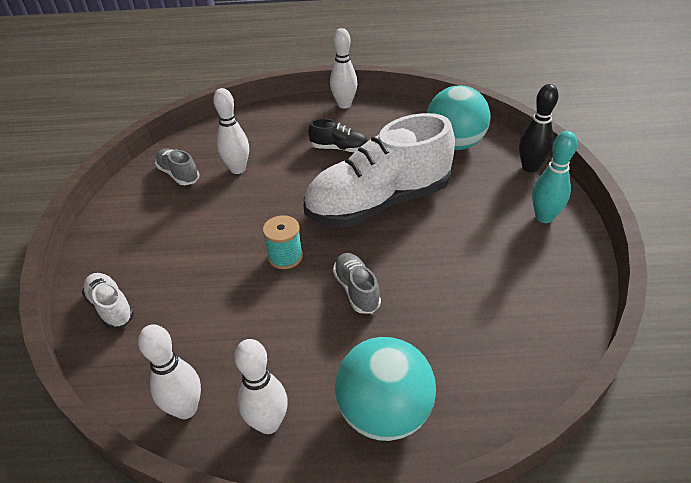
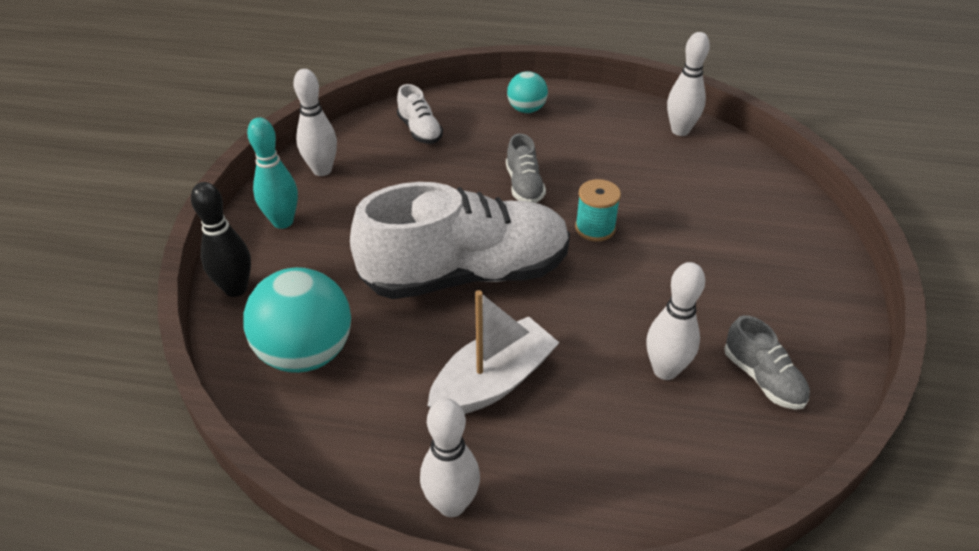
camera: 170 degrees left, 0 degrees up
white shoe [82,273,134,329] -> white shoe moved to [397,84,443,144]
white bowling pin [234,339,288,434] -> white bowling pin moved to [293,69,337,176]
black shoe [308,118,368,152] -> white boat [427,290,559,414]
turquoise ball [335,337,436,441] -> turquoise ball [507,71,548,113], size x0.56

